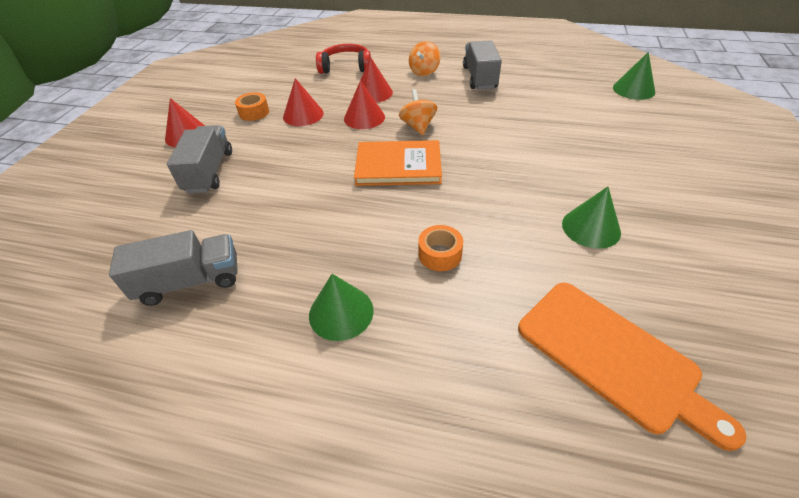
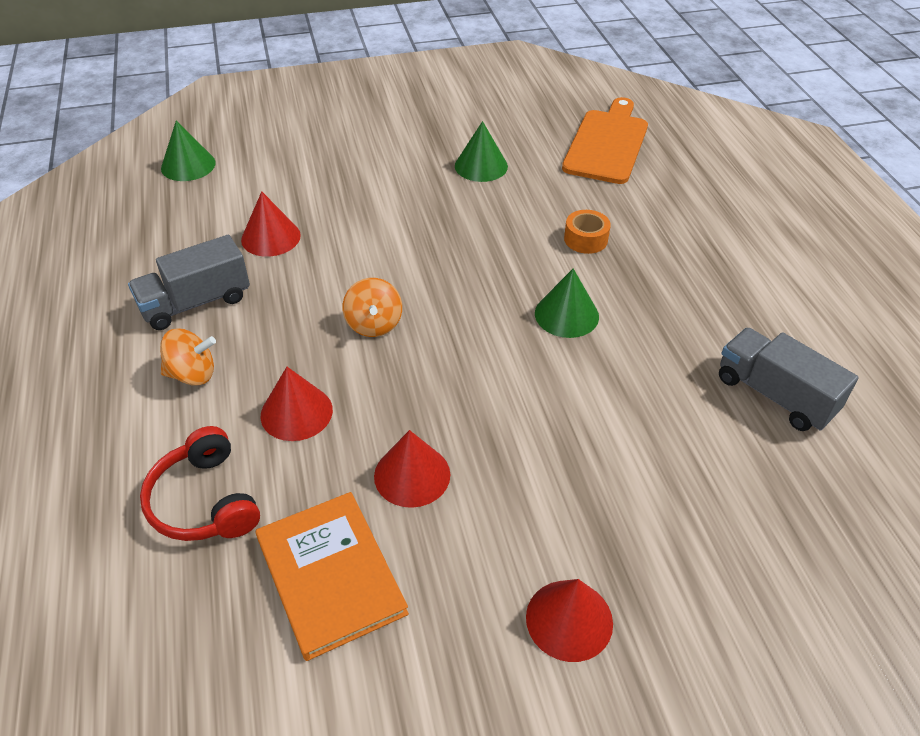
camera: 120 degrees left, 0 degrees up
grey truck [167,125,232,193] -> none
orange tape [235,92,269,121] -> none
green cone [309,274,374,341] -> green cone moved to [535,269,599,338]
red cone [344,80,385,129] -> red cone moved to [241,191,301,257]
orange book [354,140,442,186] -> orange book moved to [256,492,409,661]
orange spinning top [399,89,437,135] -> orange spinning top turned 60 degrees counterclockwise [343,278,402,337]

